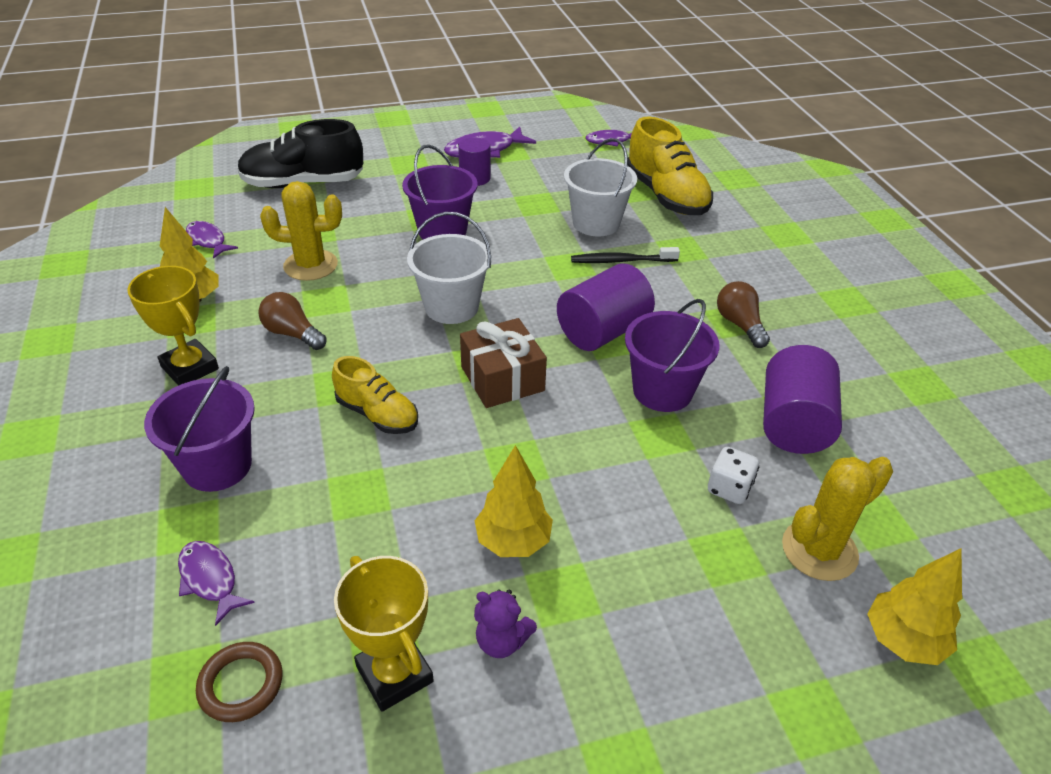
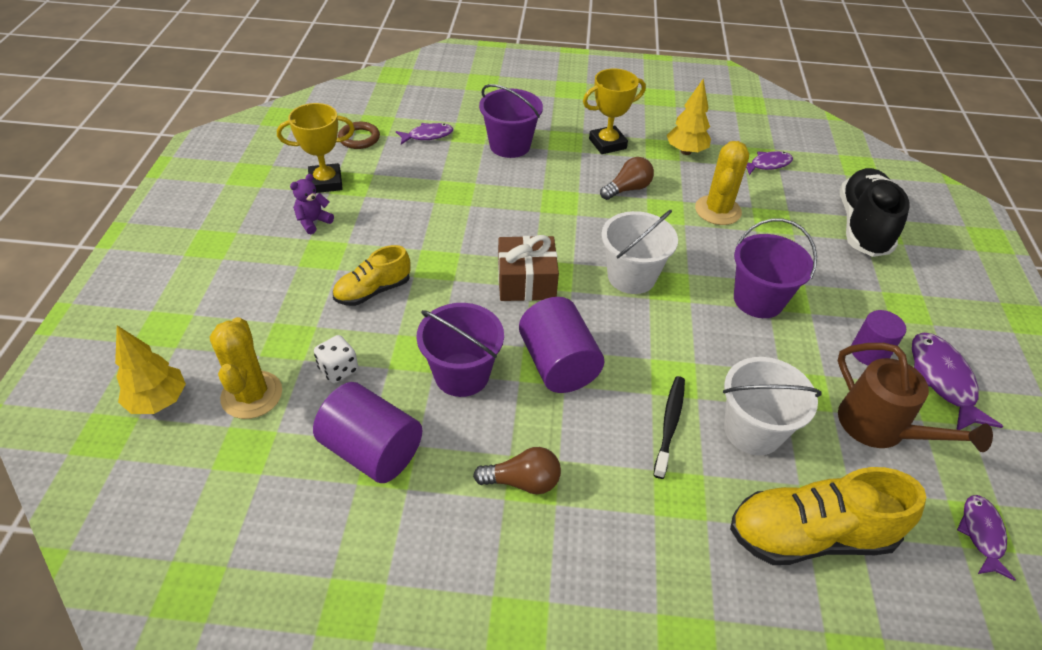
camera: 110 degrees right, 5 degrees up
yellow shoe [332,356,418,434] -> yellow shoe moved to [333,245,410,306]
yellow tree [475,445,553,557] -> none
none -> brown watering can [838,343,993,452]

